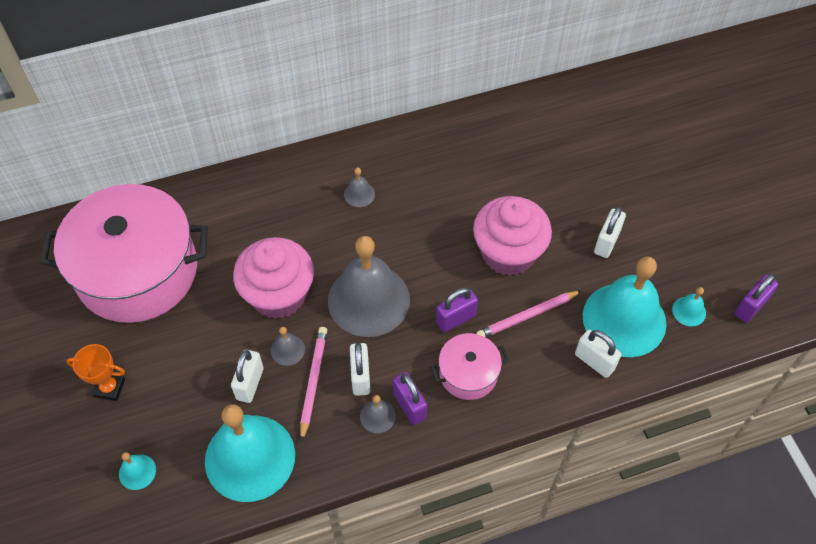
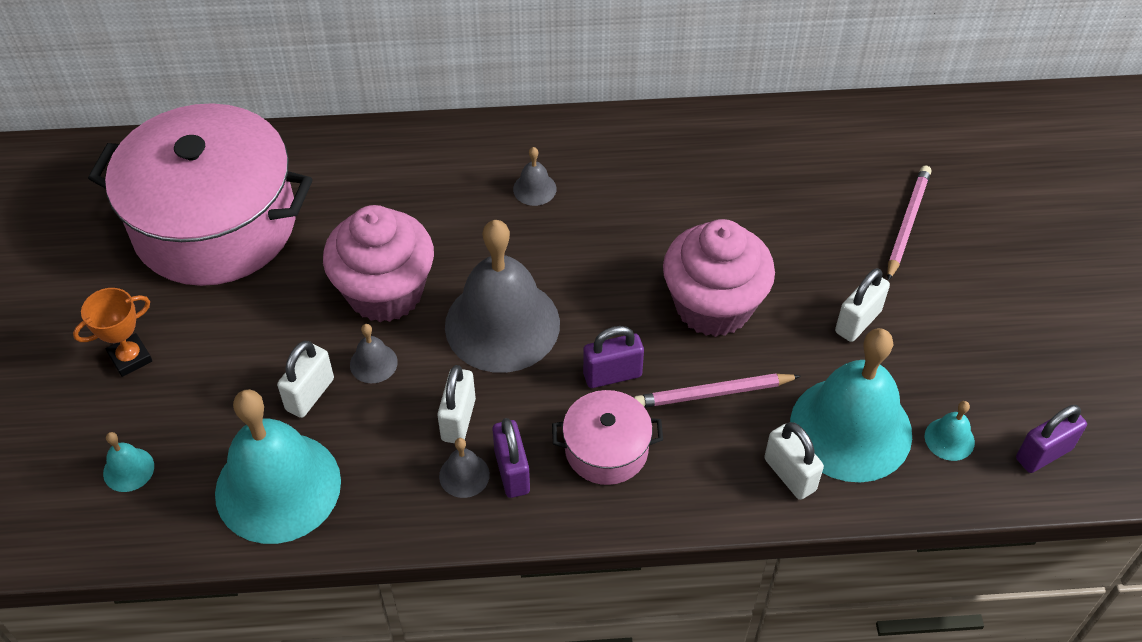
camera: 15 degrees right, 5 degrees down
orange trophy [66,344,125,401] -> orange trophy turned 60 degrees counterclockwise [73,288,152,377]
pink pencil [300,327,327,442] -> pink pencil moved to [887,165,931,281]

